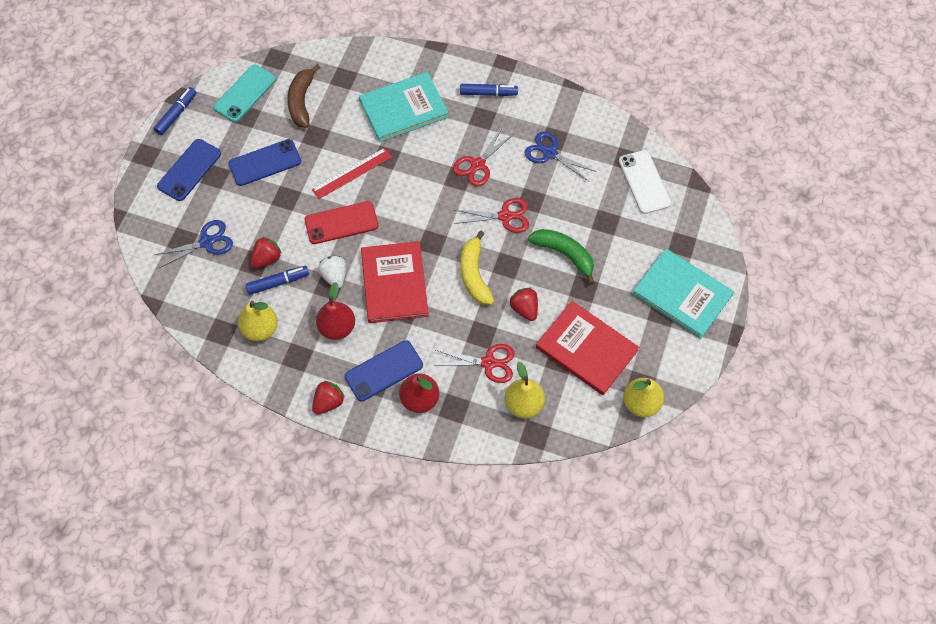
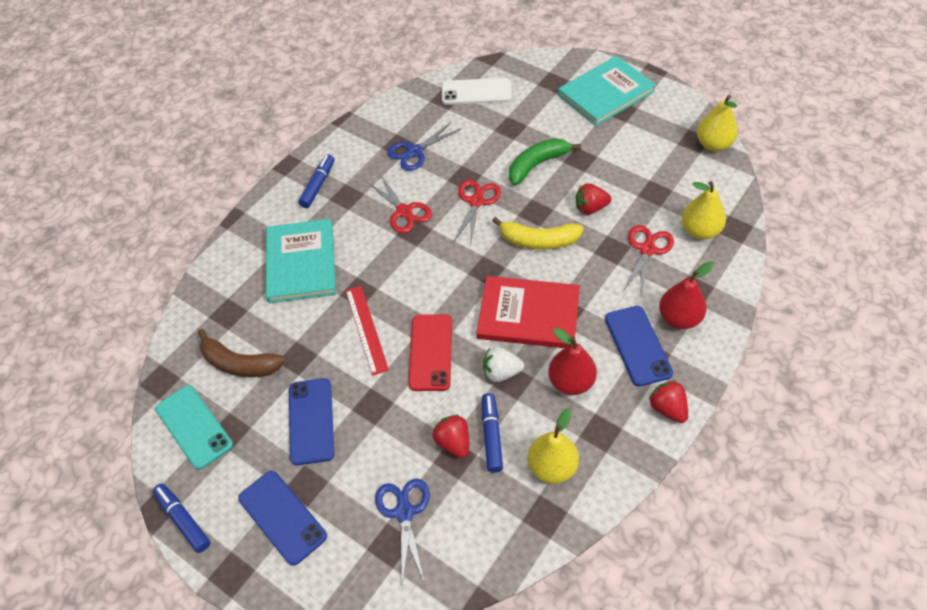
camera: 70 degrees left, 10 degrees down
red book [536,301,639,395] -> none

